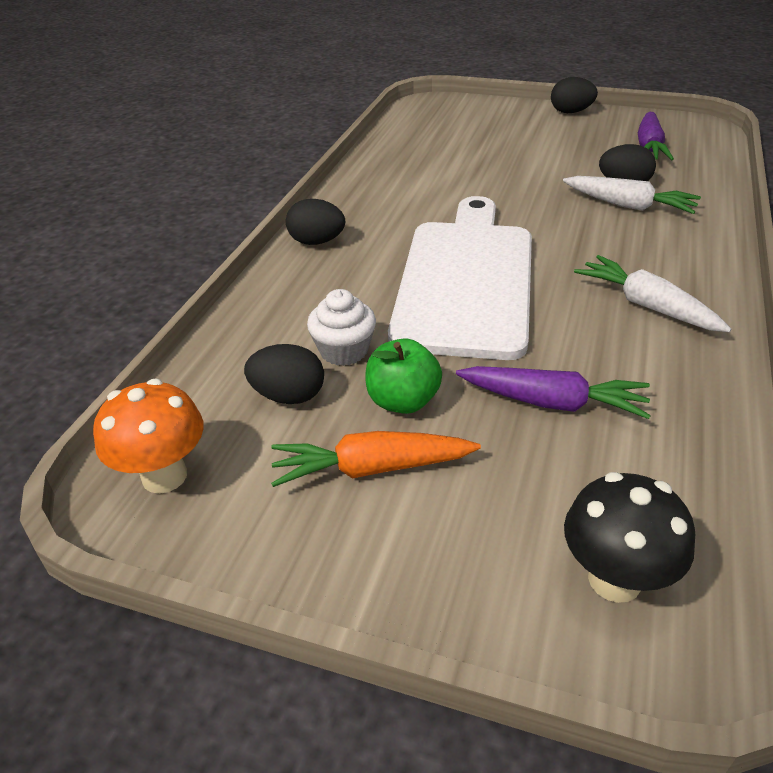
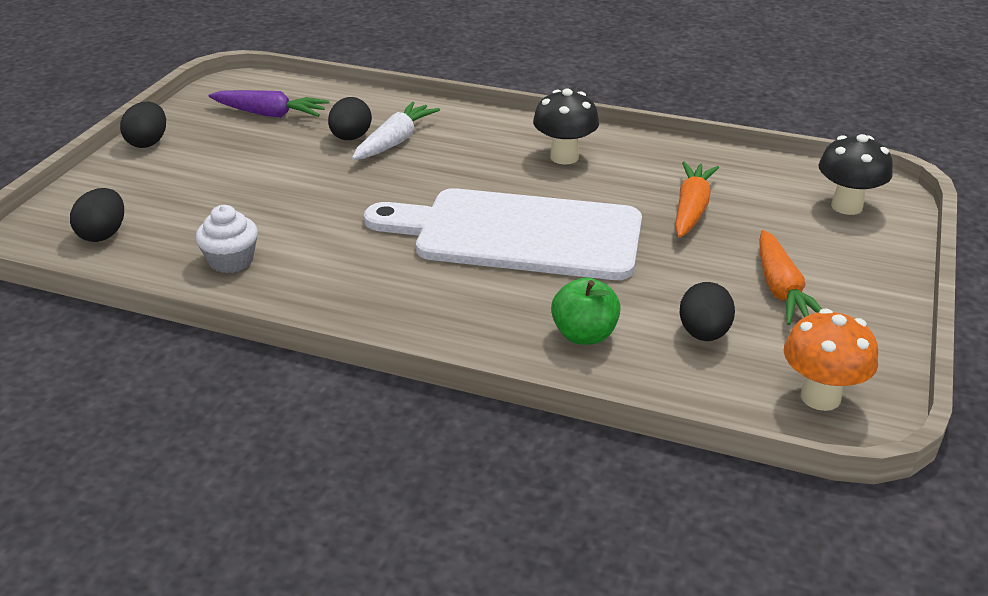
camera: 90 degrees left, 5 degrees down
black egg [286,199,345,245] -> black egg moved to [70,188,124,242]
white cupcake [307,289,376,366] -> white cupcake moved to [195,205,258,273]
green apple [365,338,442,414] -> green apple moved to [551,277,621,345]
purple carrot [456,366,651,419] -> orange carrot [675,161,719,238]
white carrot [574,255,732,332] -> black mushroom [533,89,599,165]

